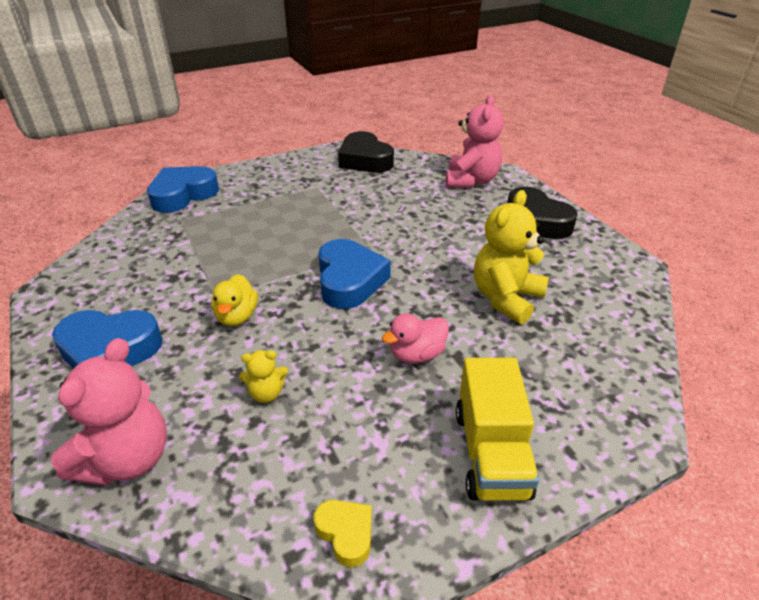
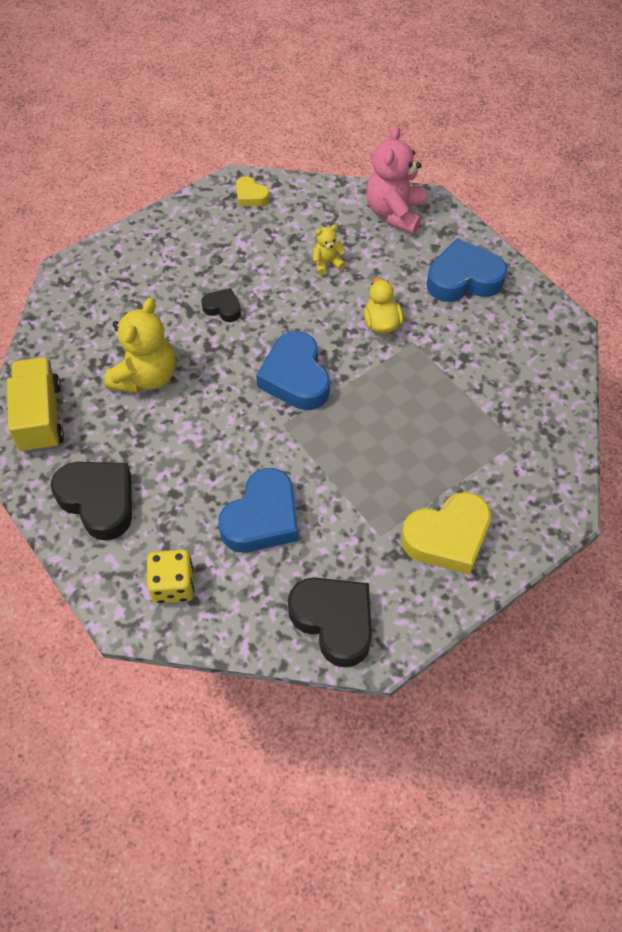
camera: 170 degrees right, 20 degrees up
blue heart [147,166,219,213] -> blue heart moved to [218,468,298,552]
pink duck [382,313,449,363] -> black heart [201,288,241,322]
pink teddy bear [446,95,504,188] -> yellow dice [147,550,194,604]
yellow truck [456,358,539,501] -> yellow truck moved to [7,357,64,453]
none -> yellow heart [401,492,491,575]

